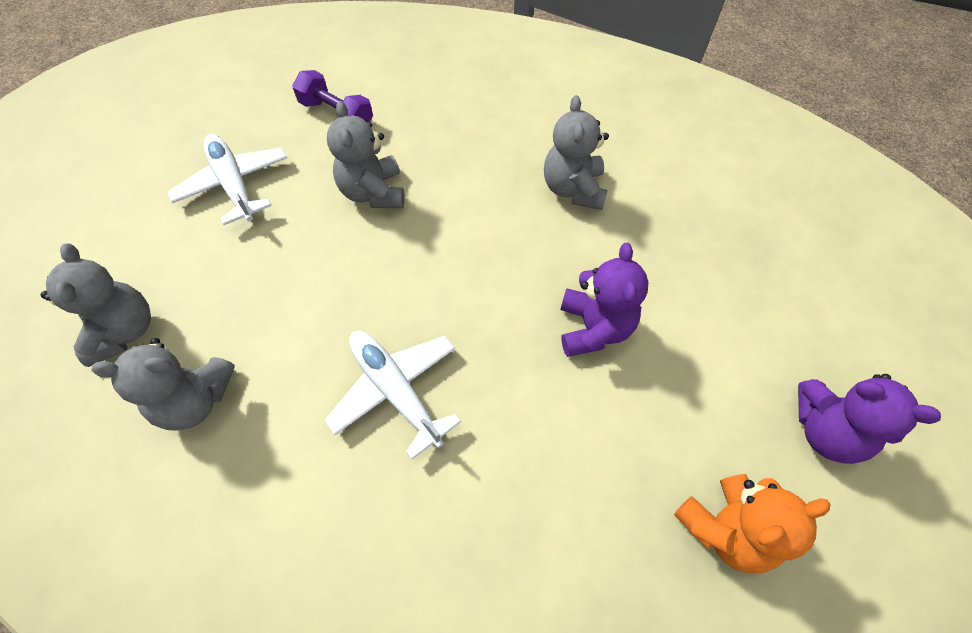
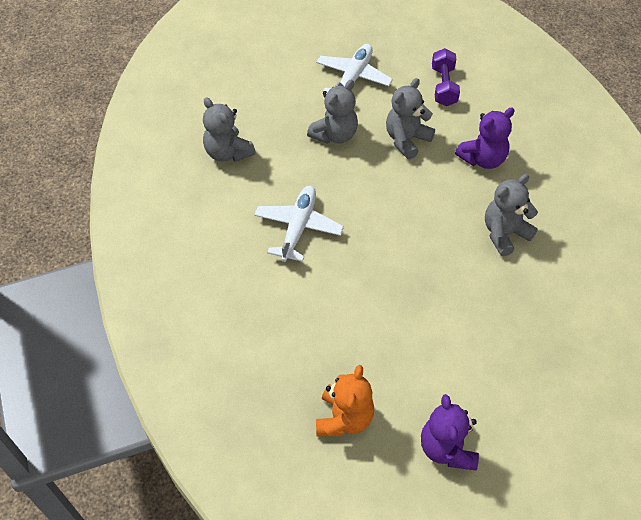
camera: 55 degrees right, 5 degrees down
grey teddy bear [41,244,151,367] -> grey teddy bear moved to [307,80,358,144]
purple teddy bear [560,243,648,357] -> purple teddy bear moved to [455,108,515,169]
orange teddy bear [674,474,831,574] -> orange teddy bear turned 105 degrees counterclockwise [316,365,374,436]

